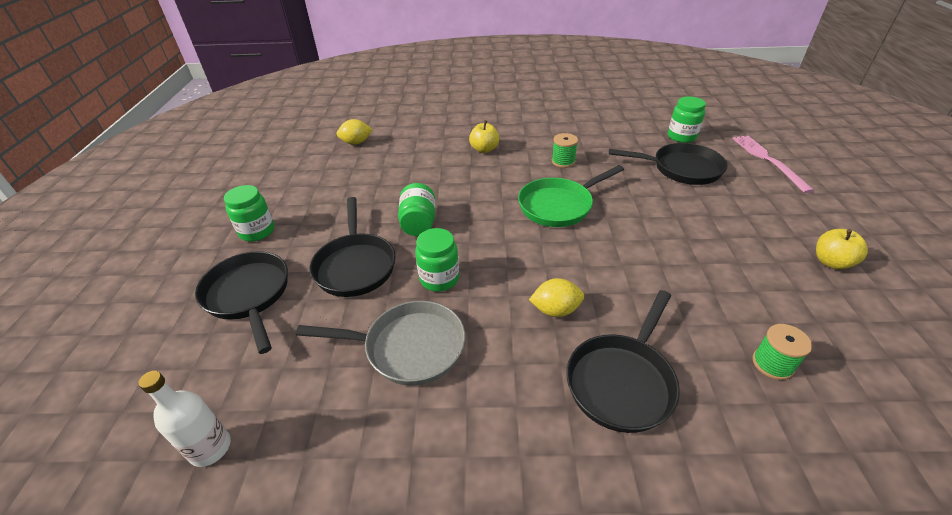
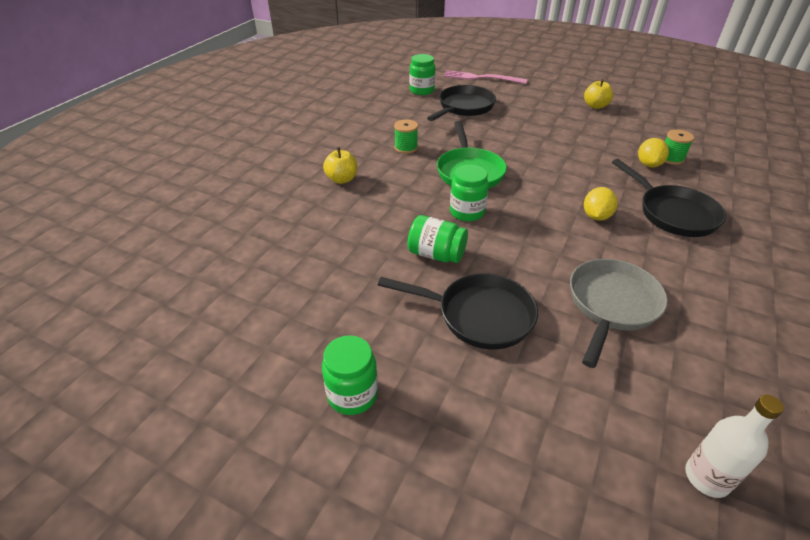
camera: 65 degrees left, 0 degrees up
black pan [195,251,288,354] -> none
yellow lemon [336,119,373,145] -> yellow lemon moved to [638,138,669,167]
green jar [415,228,459,292] -> green jar moved to [450,164,489,221]

